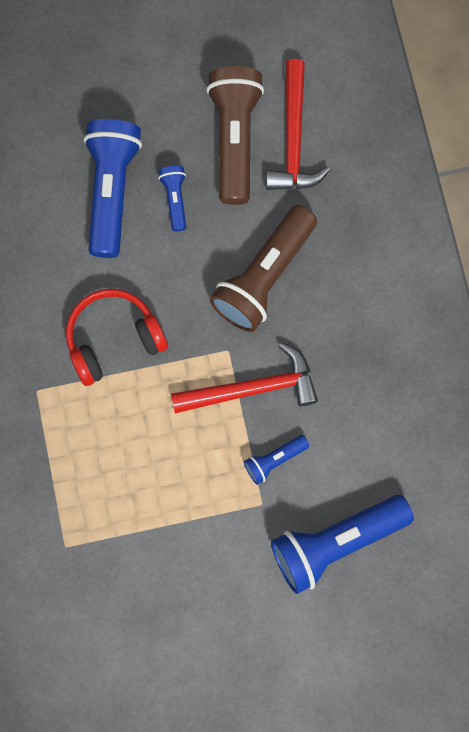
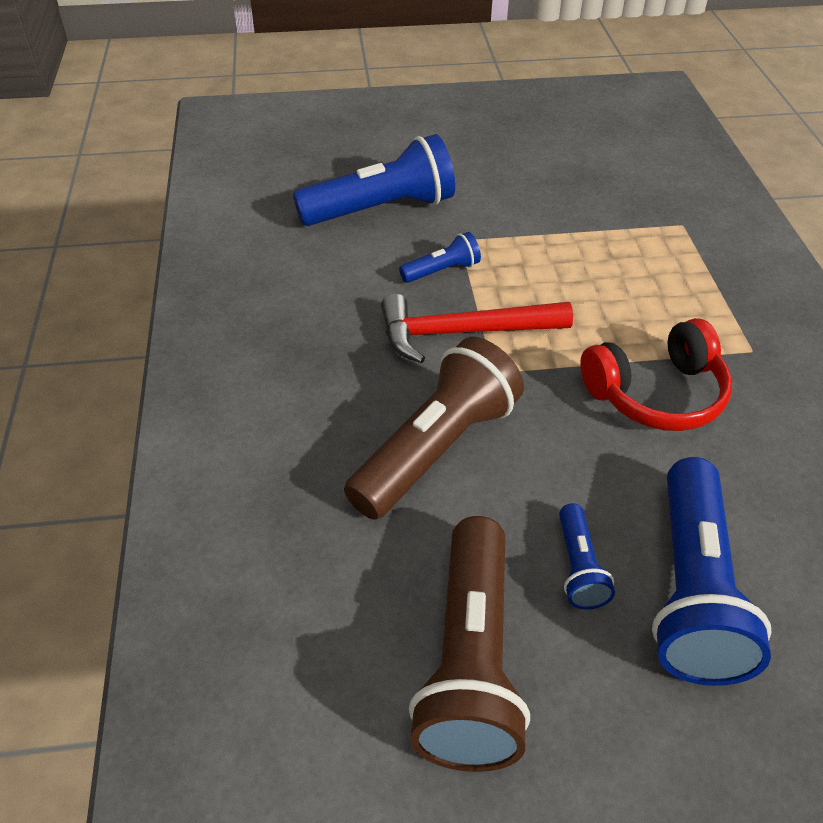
camera: 175 degrees left, 30 degrees down
red hammer [266,59,330,190] -> none

